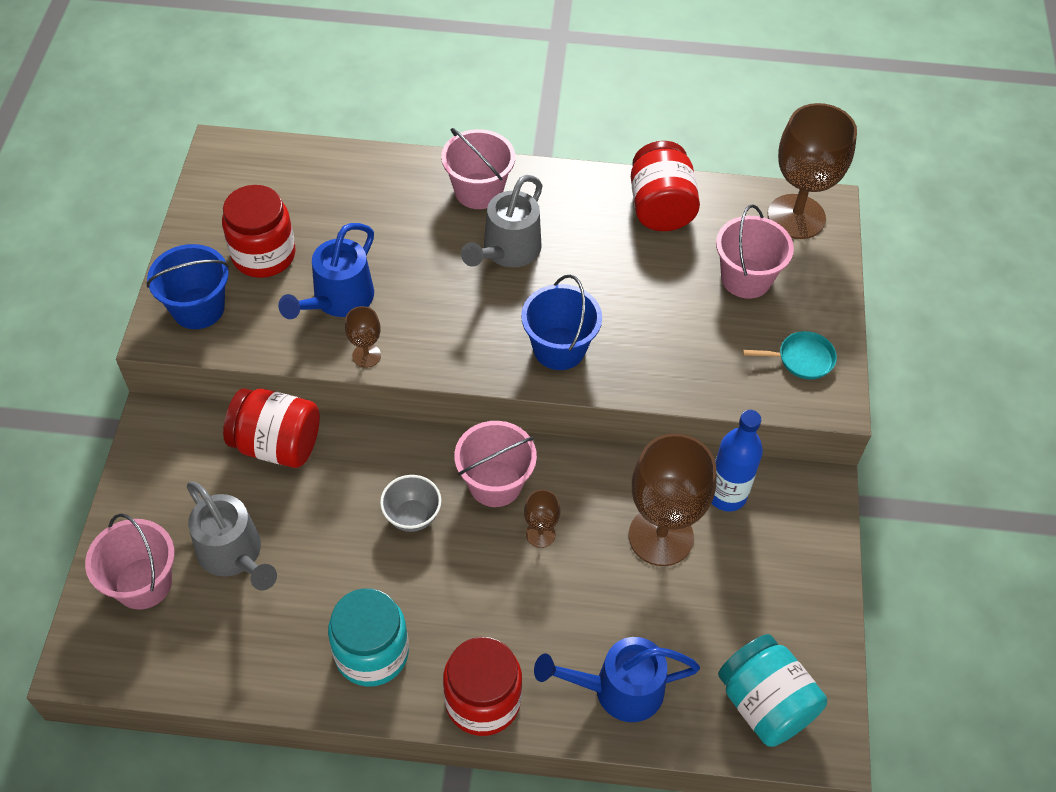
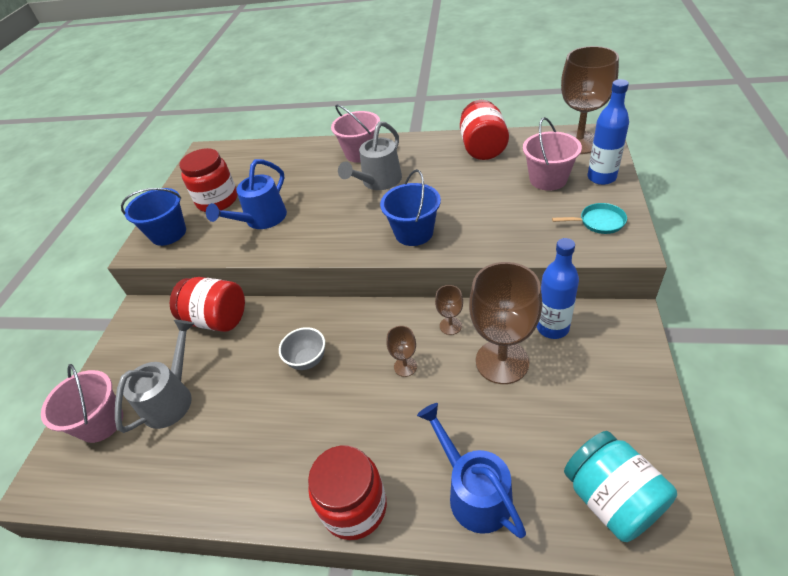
camera: 10 degrees right, 10 degrees down
grey watering can [187,481,277,590] -> grey watering can turned 120 degrees counterclockwise [115,320,195,433]
turquoise jar [328,588,409,687] -> none
brown goblet [345,306,381,368] -> brown goblet moved to [435,285,463,335]
pink bucket [454,421,537,507] -> none
blue watering can [534,637,700,722] -> blue watering can turned 60 degrees clockwise [417,403,526,538]
none -> blue bottle [588,79,629,185]

